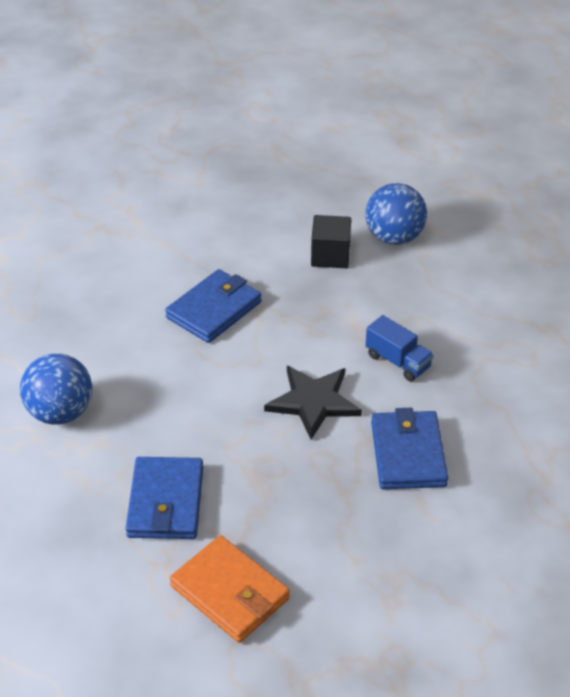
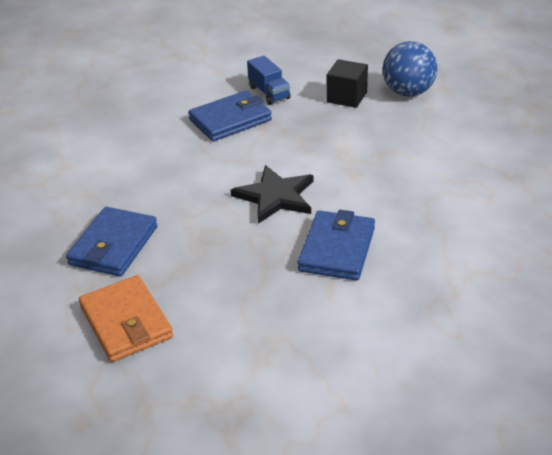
camera: 20 degrees right, 5 degrees down
blue ball [20,354,92,425] -> none
blue truck [365,315,434,381] -> blue truck moved to [247,56,291,105]

